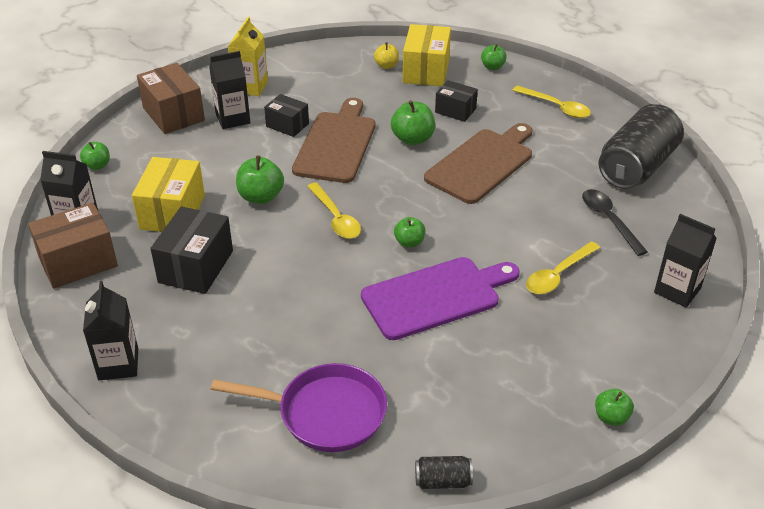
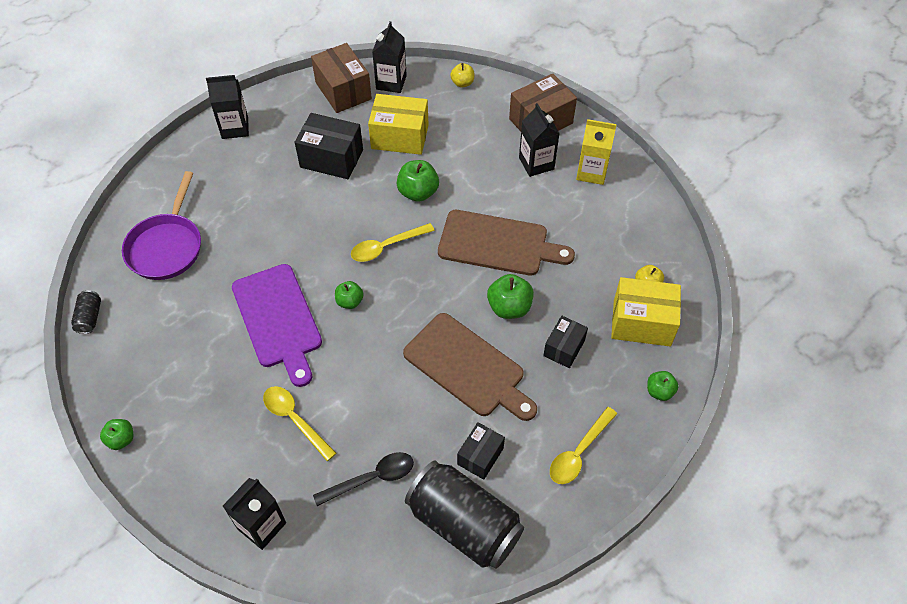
camera: 90 degrees right, 15 degrees up
green apple [80,142,110,170] -> yellow apple [450,63,474,88]
black box [264,94,309,137] -> black box moved to [457,422,505,480]

